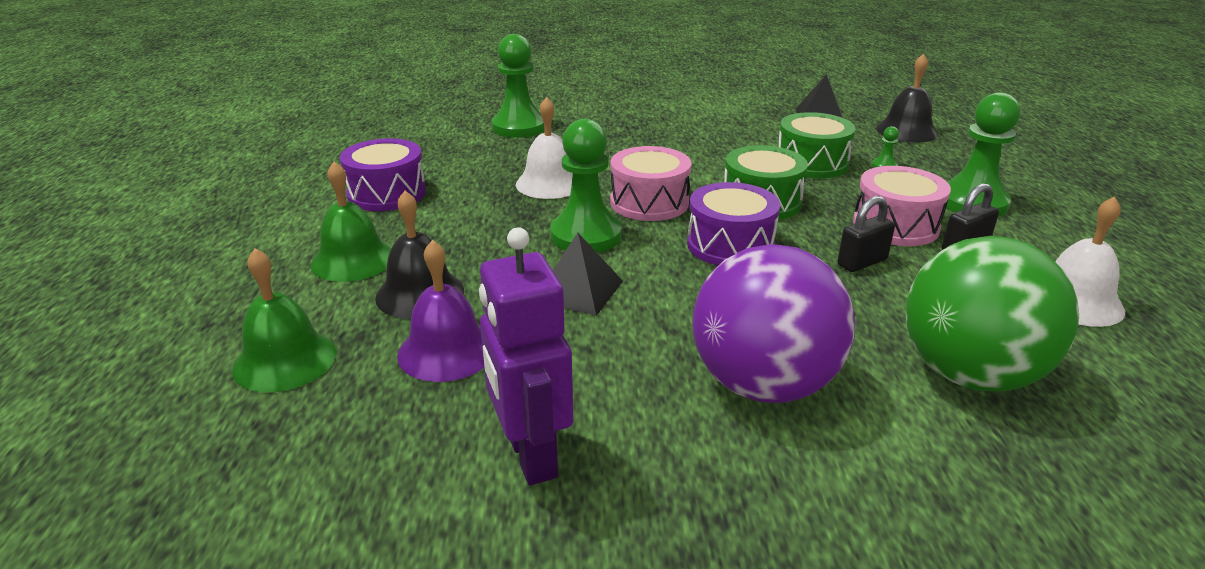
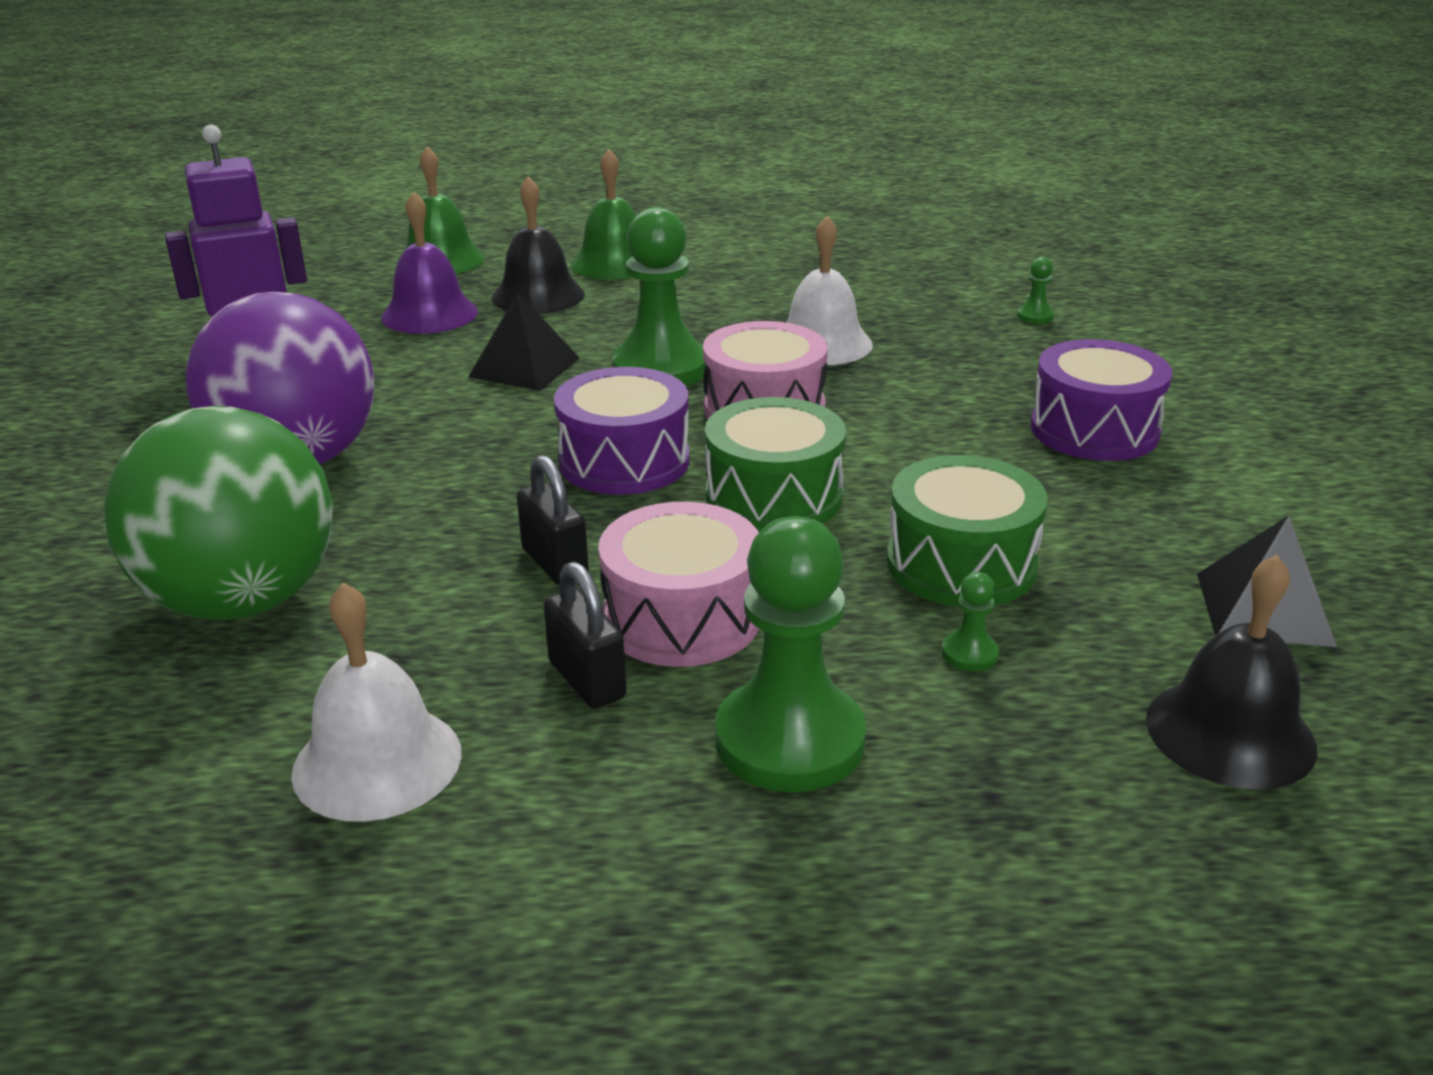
camera: 90 degrees right, 0 degrees up
purple drum [340,138,426,211] -> purple drum moved to [1030,339,1172,461]
green pawn [491,34,544,138] -> green pawn [1017,257,1054,324], size x0.41

